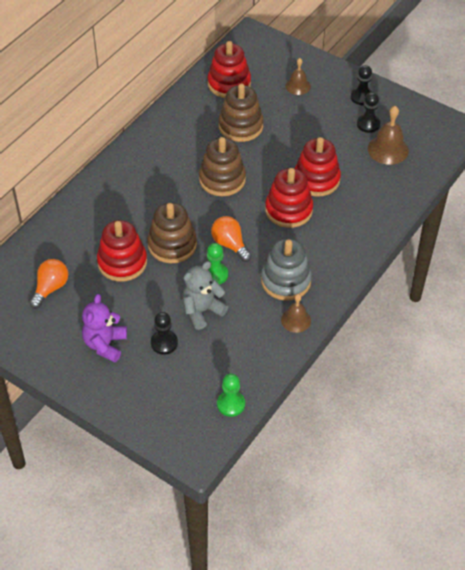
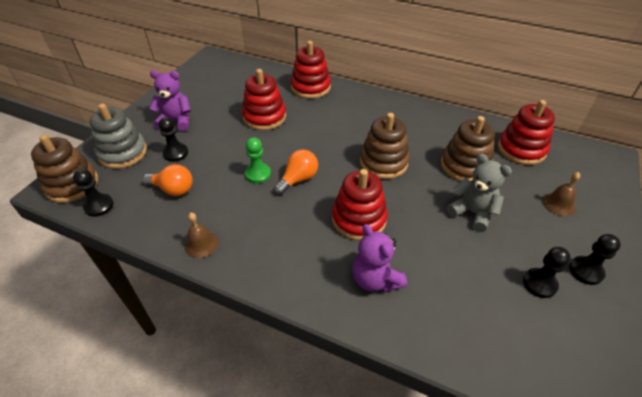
camera: 80 degrees right, 5 degrees down
orange light bulb [29,259,68,309] -> orange light bulb moved to [143,164,192,196]
brown stacking toy [147,203,197,263] -> brown stacking toy moved to [31,135,98,203]
grey teddy bear [182,261,228,330] -> grey teddy bear moved to [447,154,512,232]
green pawn [217,374,245,417] -> black pawn [73,169,114,217]
grey stacking toy [261,239,312,301] -> grey stacking toy moved to [90,103,147,169]
red stacking toy [295,137,341,197] -> red stacking toy moved to [290,41,331,99]
brown bell [368,106,409,165] -> none
none -> purple teddy bear [352,224,407,293]

